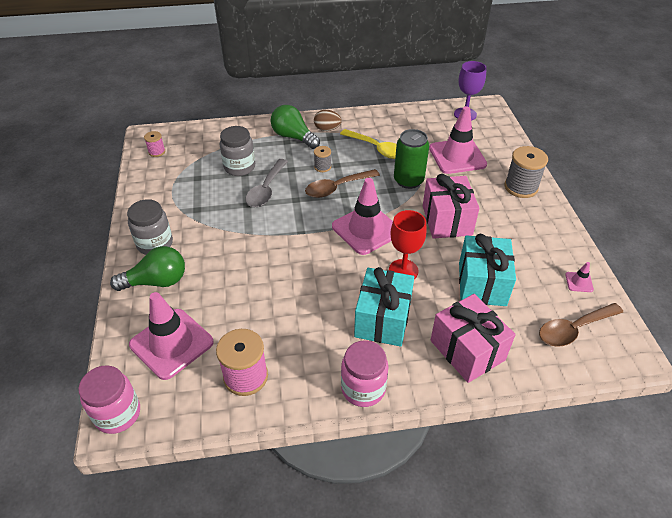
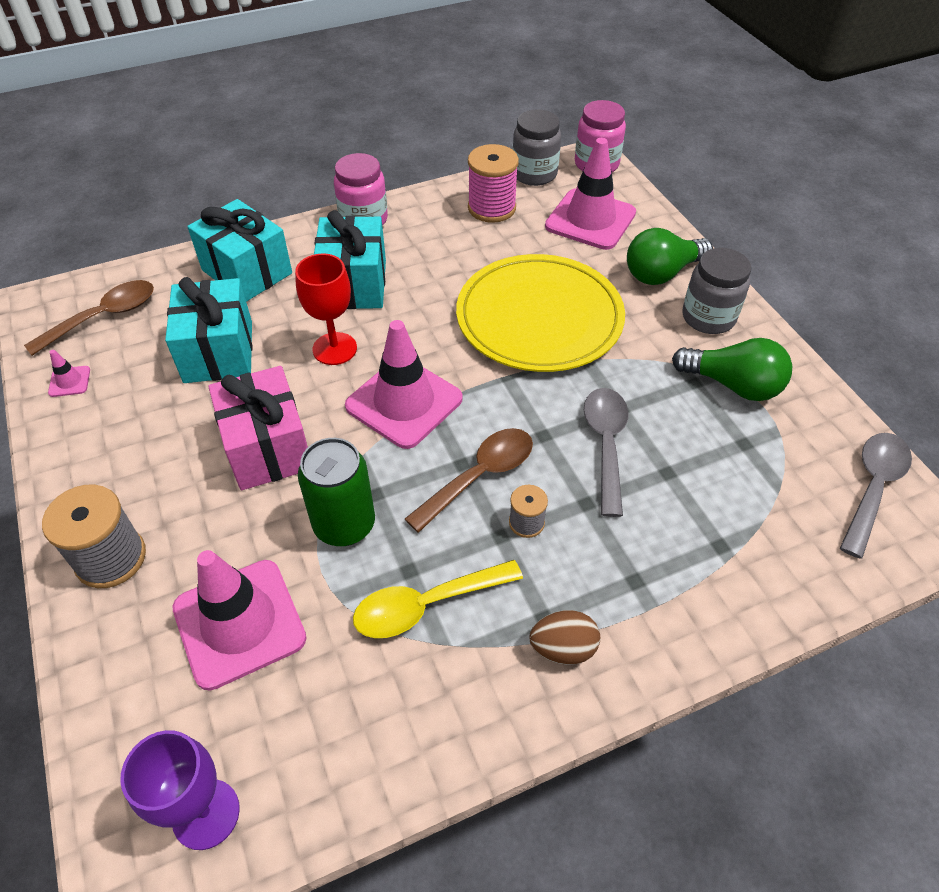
camera: 165 degrees right, 5 degrees up
pink spool [144,131,165,157] -> grey spoon [840,433,912,558]
grey jar [220,126,255,176] -> grey jar moved to [512,109,561,186]
green light bulb [271,105,320,149] -> green light bulb moved to [672,338,792,401]
yellow spoon [340,129,397,159] -> yellow spoon turned 45 degrees counterclockwise [353,560,523,638]
pink gift [430,294,516,383] -> turquoise gift [187,199,292,302]
none -> yellow plate [456,254,625,372]

